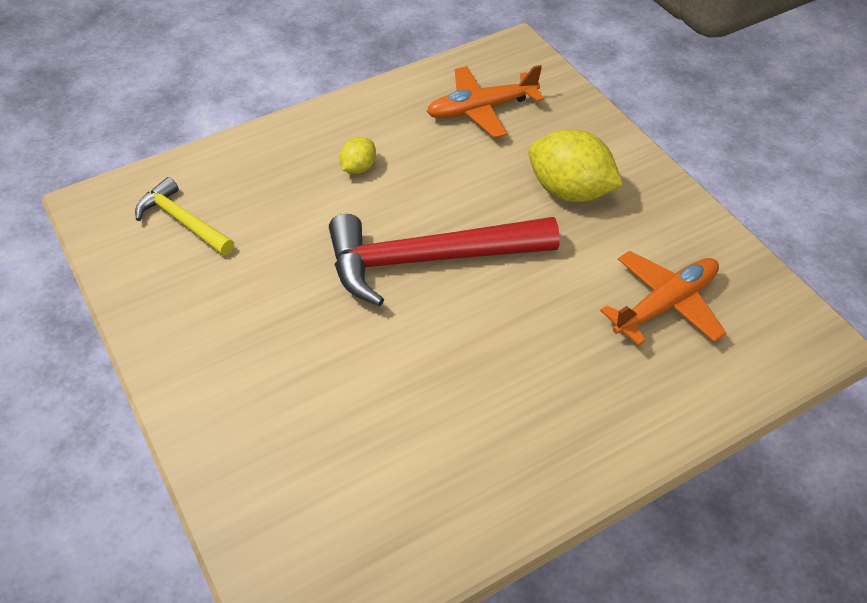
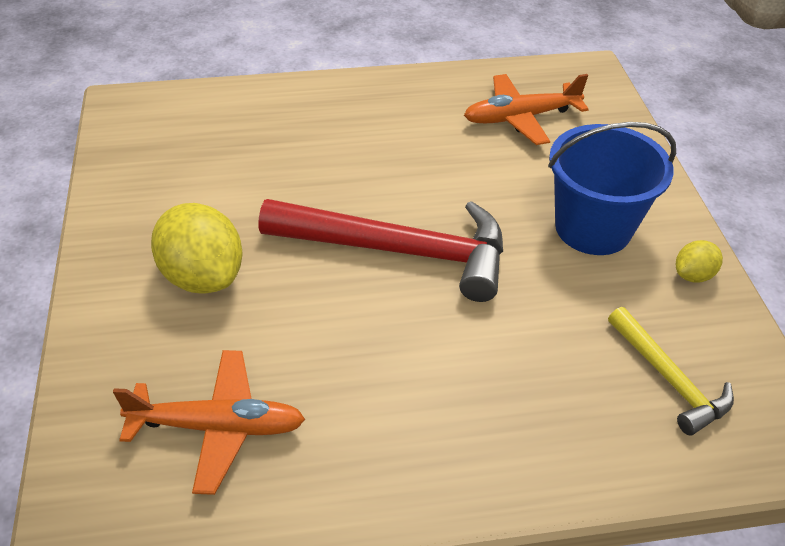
camera: 160 degrees left, 5 degrees down
yellow lemon [340,137,376,174] -> yellow lemon moved to [676,240,723,283]
orange plane [600,251,726,346] -> orange plane moved to [464,74,589,145]
none -> blue bucket [548,122,676,255]

